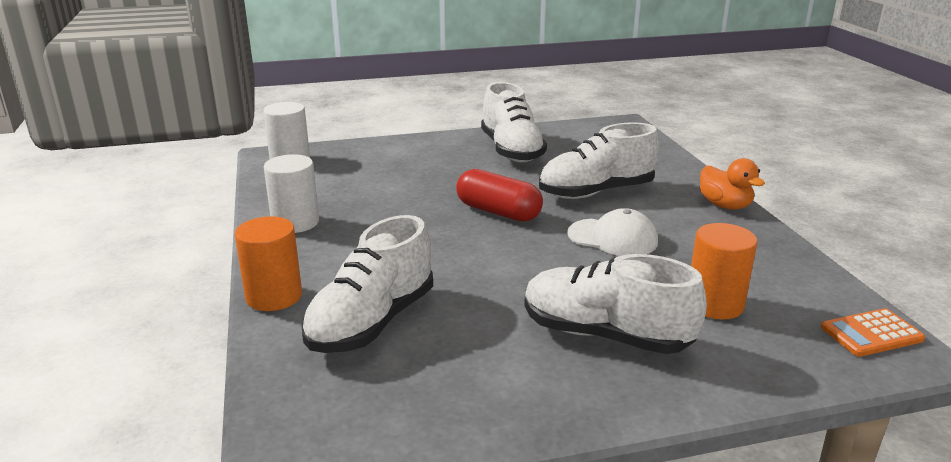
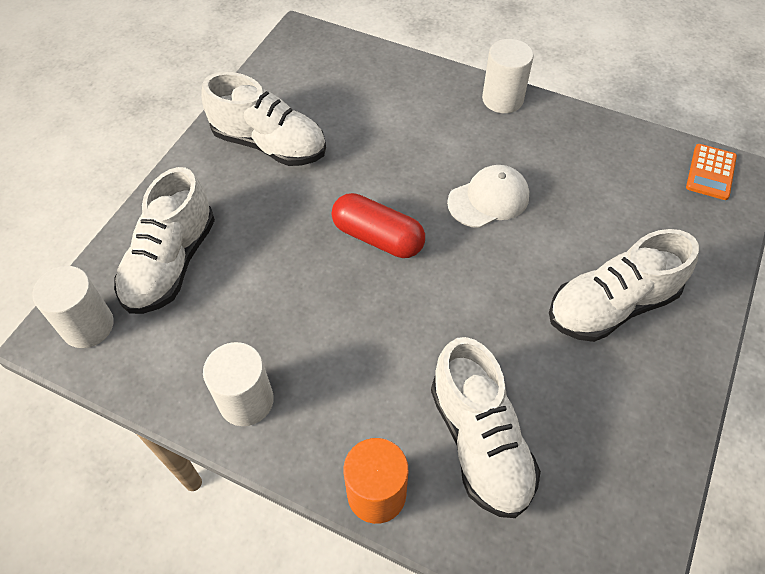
camera: 50 degrees left, 30 degrees up
red capsule [456,169,543,222] -> red capsule turned 45 degrees clockwise [332,193,425,258]
white shoe [539,122,660,199] -> white shoe moved to [114,167,215,314]
orange cylinder [691,223,757,320] -> none
orange duck [700,158,765,210] -> white cylinder [482,39,534,113]

